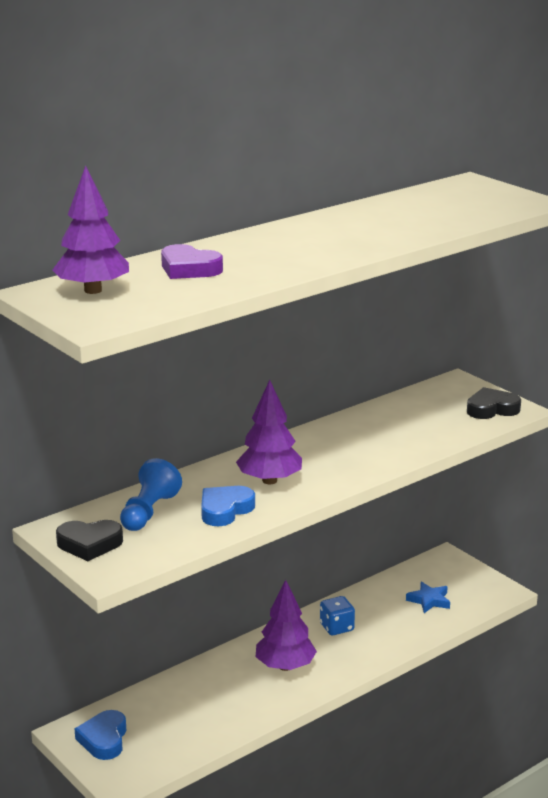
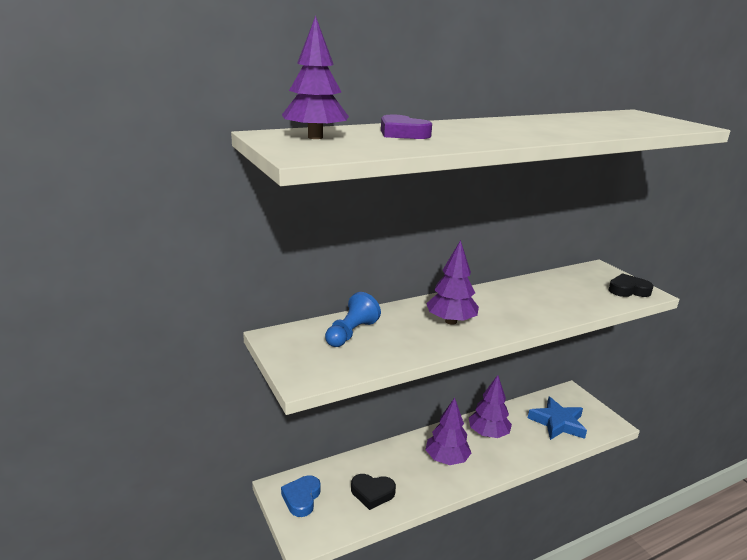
camera: 10 degrees right, 0 degrees up
black heart [56,520,123,561] -> black heart moved to [351,474,396,510]
blue heart [201,486,255,526] -> none
blue dice [320,596,355,635] -> purple tree [469,375,512,438]
blue star [406,581,450,613] -> blue star [528,397,587,440], size x1.75

